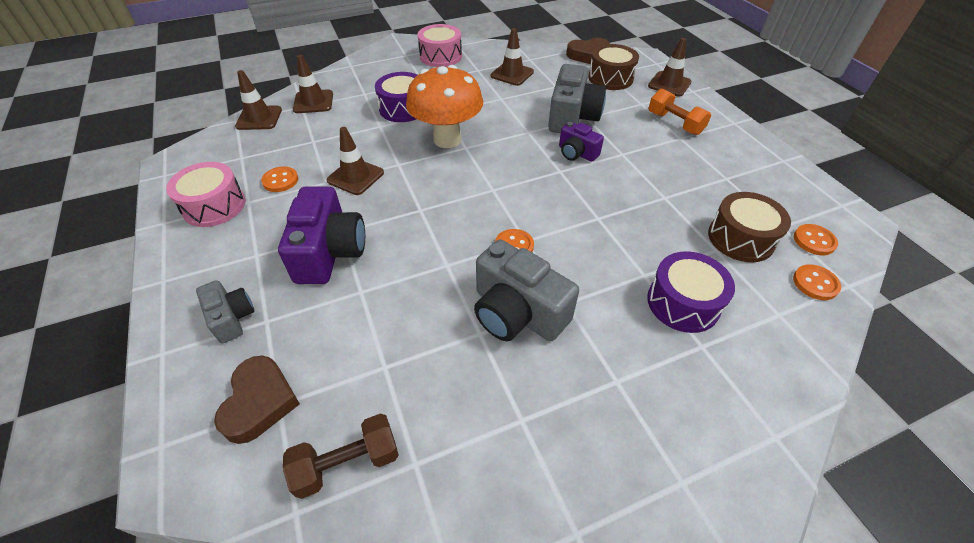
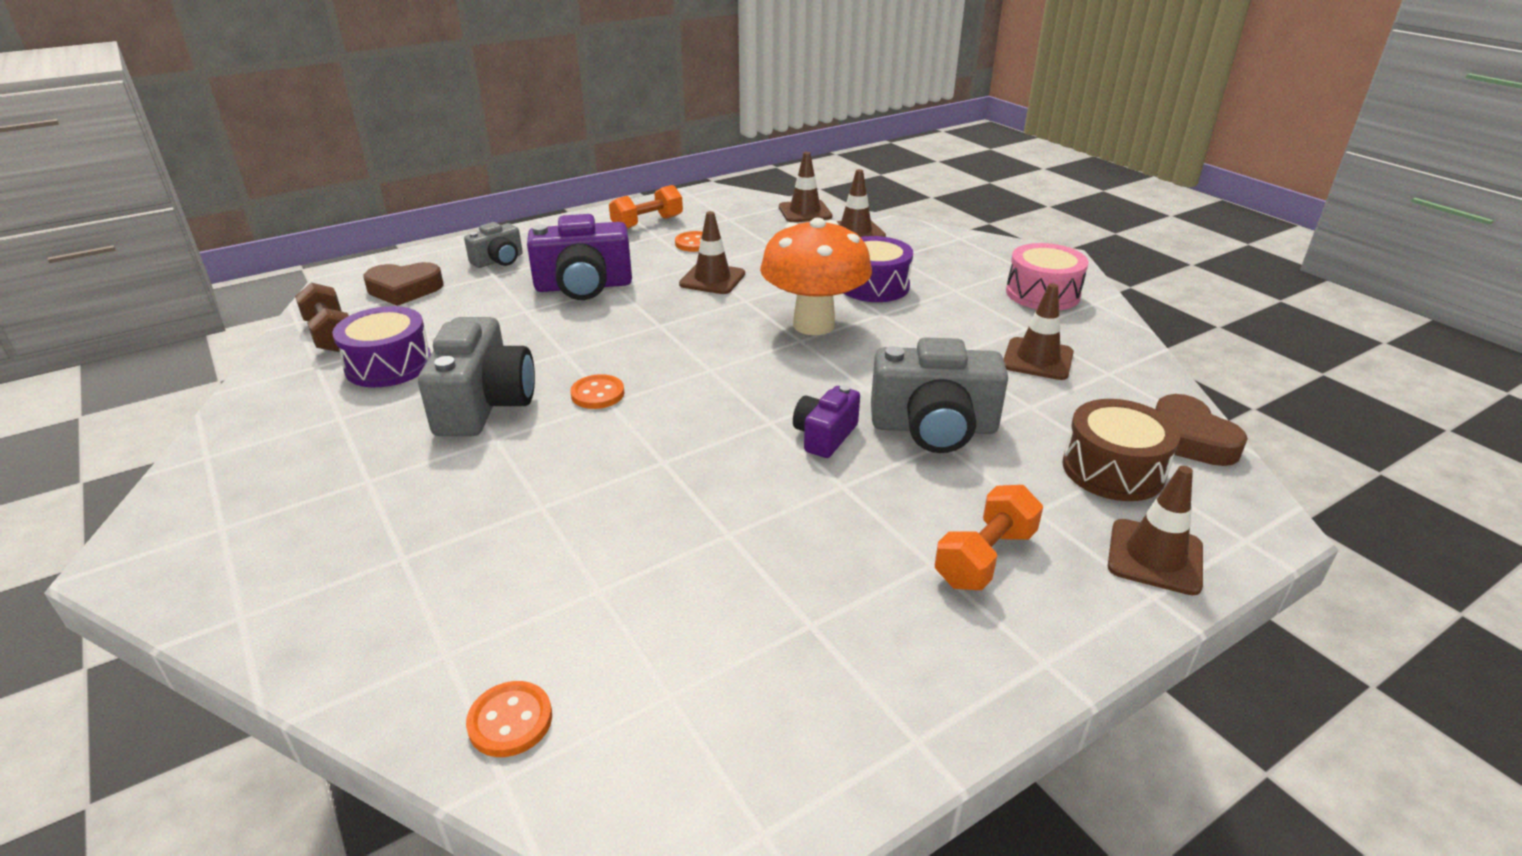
camera: 80 degrees right, 15 degrees down
pink drum [166,162,245,227] -> orange dumbbell [609,185,683,229]
grey camera [474,240,579,341] -> grey camera turned 150 degrees clockwise [418,317,535,436]
purple drum [647,251,735,333] -> purple drum moved to [332,306,431,387]
brown drum [708,192,791,262] -> none
orange button [794,224,838,255] -> none

